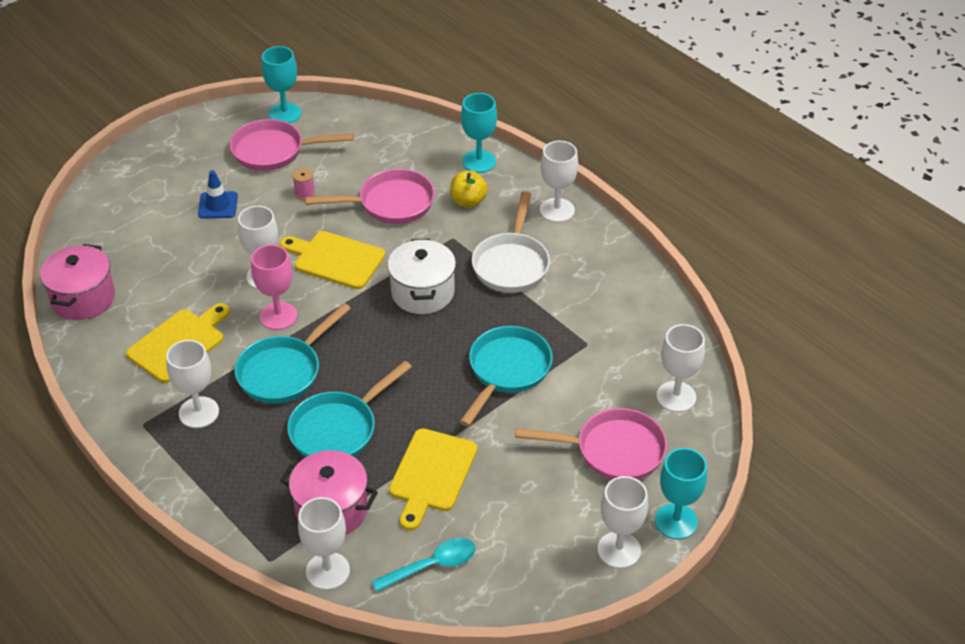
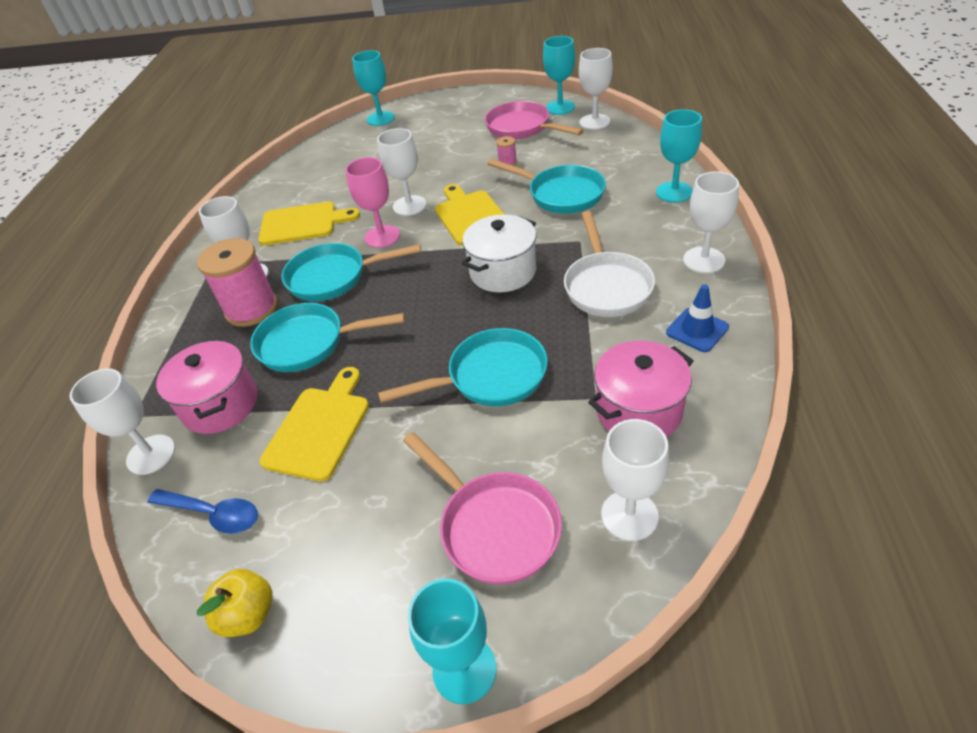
camera: 50 degrees right, 0 degrees up
pink pot [40,244,115,320] -> pink pot moved to [588,341,694,437]
blue traffic cone [198,170,238,219] -> blue traffic cone moved to [666,284,729,352]
pink pan [305,169,435,224] -> turquoise pan [487,159,606,214]
turquoise spoon [371,538,476,592] -> blue spoon [147,489,258,534]
yellow cutting board [389,428,477,531] -> yellow cutting board turned 135 degrees clockwise [260,367,369,482]
yellow apple [450,170,488,208] -> yellow apple moved to [197,569,273,637]
white pan [472,191,550,293] -> white pan turned 60 degrees counterclockwise [564,211,655,317]
white goblet [597,476,648,569] -> white goblet moved to [579,48,613,130]
none -> pink spool [197,238,278,327]
none -> turquoise goblet [352,50,395,126]

